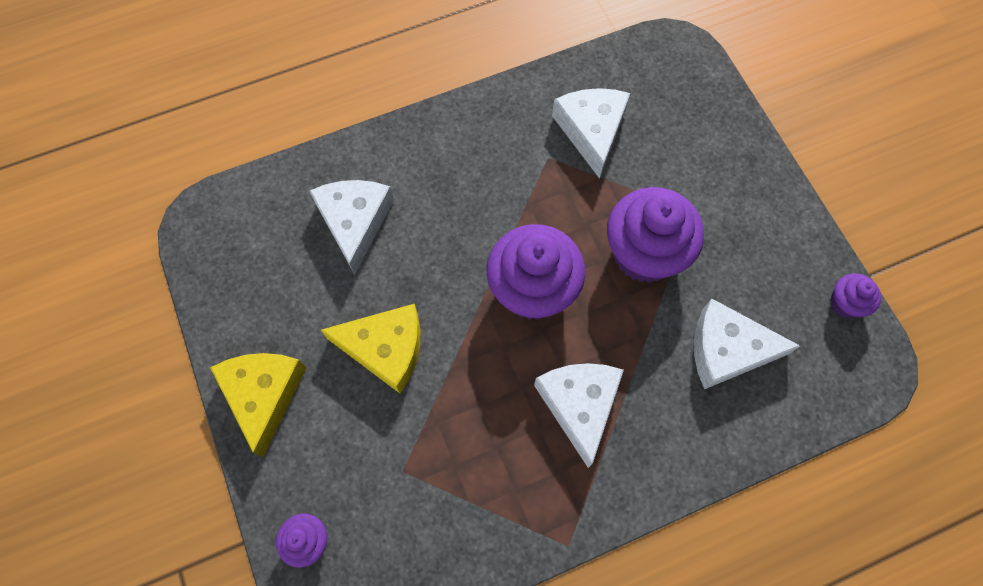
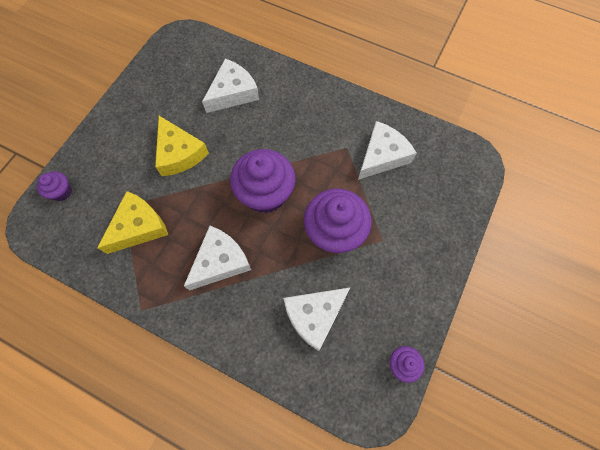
camera: 50 degrees right, 0 degrees up
yellow cheese [210,353,306,457] -> yellow cheese moved to [97,191,168,254]
white cheese [694,299,800,389] -> white cheese turned 90 degrees counterclockwise [283,287,351,351]

